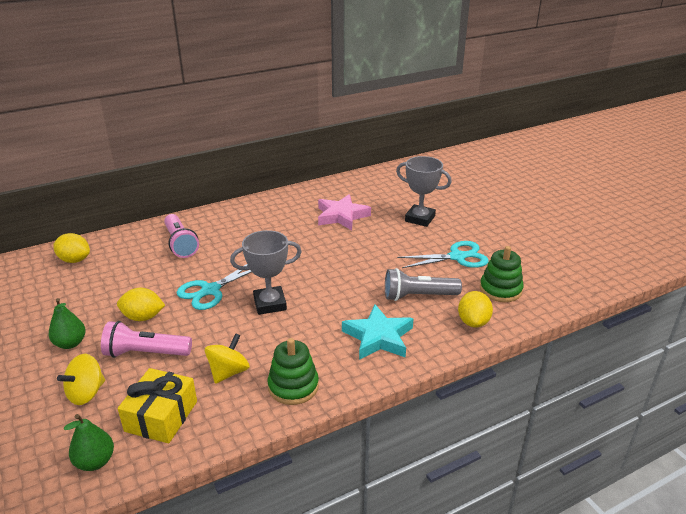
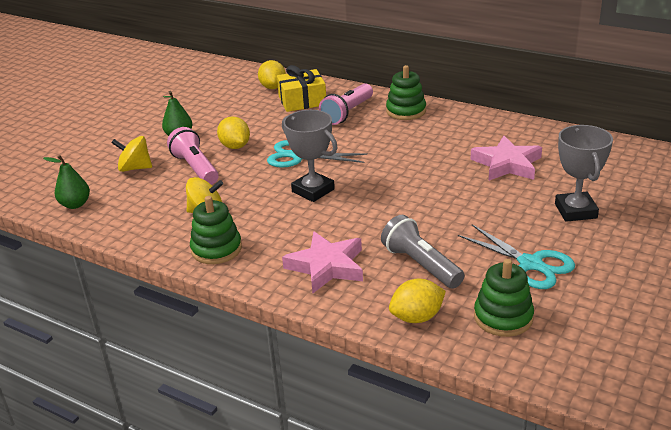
camera: 60 degrees right, 0 degrees up
yellow gift [117,368,197,443] -> yellow gift moved to [277,65,326,112]
turquoise star [342,304,413,360] -> pink star [282,232,363,294]
none -> green stacking toy [386,65,426,120]

